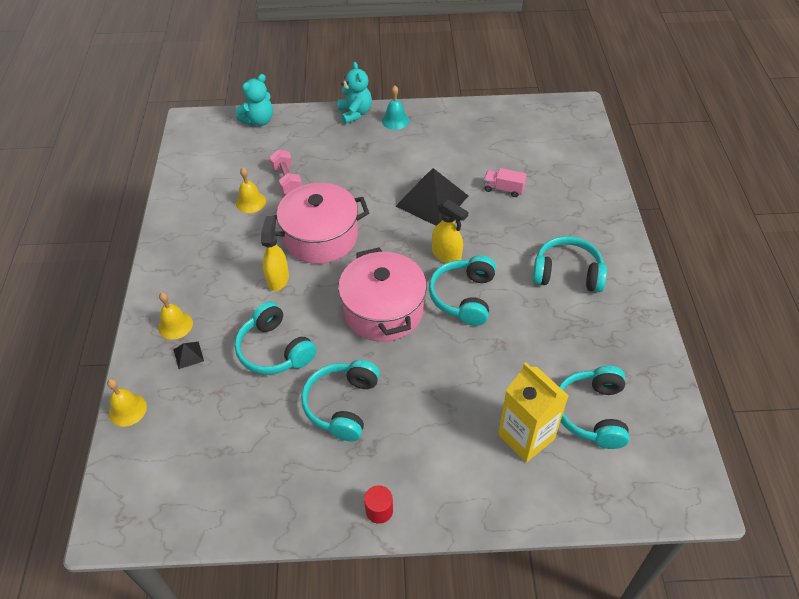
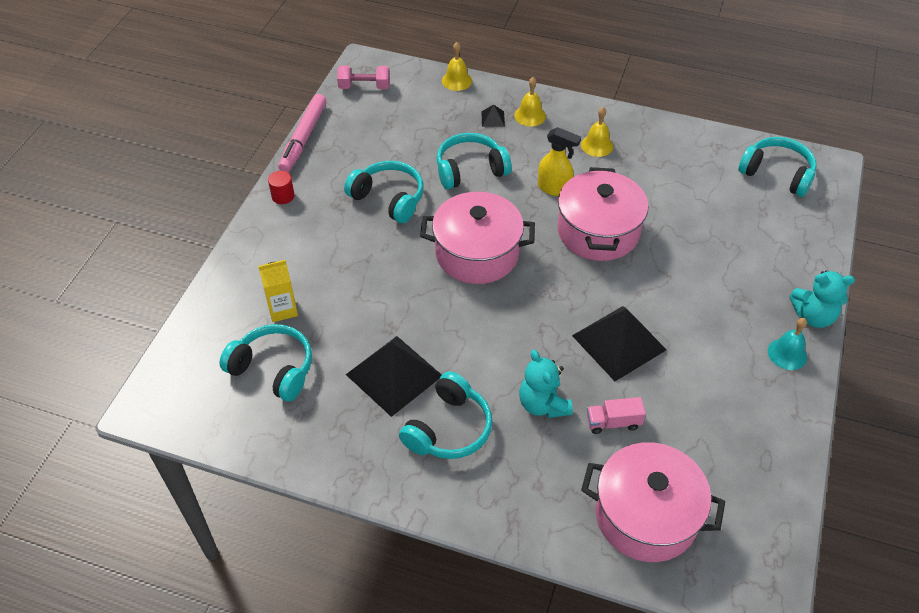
camera: 110 degrees right, 0 degrees up
turquoise teddy bear [236,74,273,126] -> turquoise teddy bear moved to [519,350,573,418]
yellow bell [236,167,266,213] -> yellow bell moved to [581,107,613,157]
pink dumbbell [270,149,302,194] -> pink dumbbell moved to [337,65,390,89]
turquoise headphones [429,255,496,326] -> turquoise headphones moved to [738,137,817,197]
yellow spray bottle [432,199,468,263] -> none
pink truck [484,168,527,197] -> pink truck turned 135 degrees counterclockwise [587,397,646,434]
yellow carton [498,362,569,462] -> yellow carton [258,260,298,322], size x0.66
none -> pink marker [278,94,326,172]
none -> black pyramid [346,336,442,417]
none -> pink pot [581,442,725,562]

